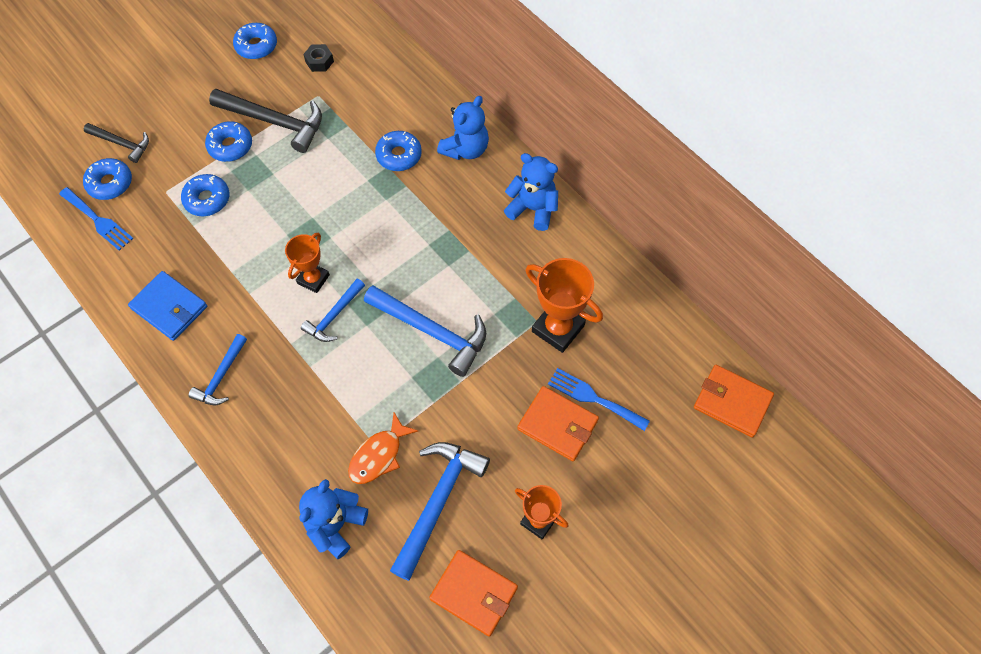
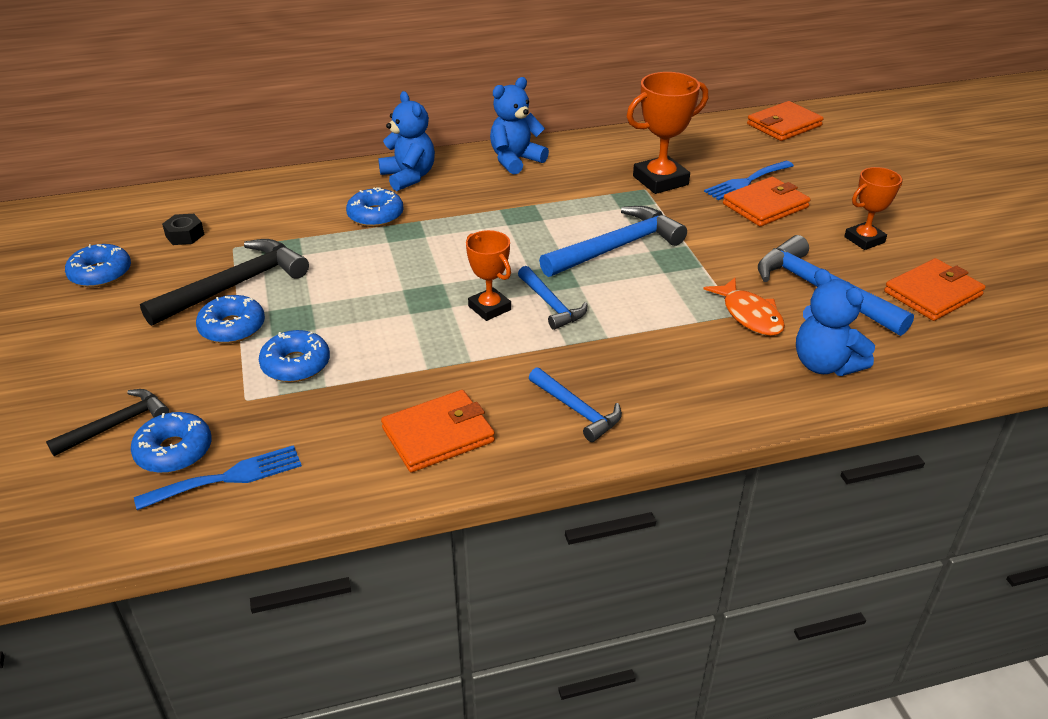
camera: 65 degrees left, 25 degrees down
blue wallet [128,271,207,341] -> orange wallet [381,390,495,472]

